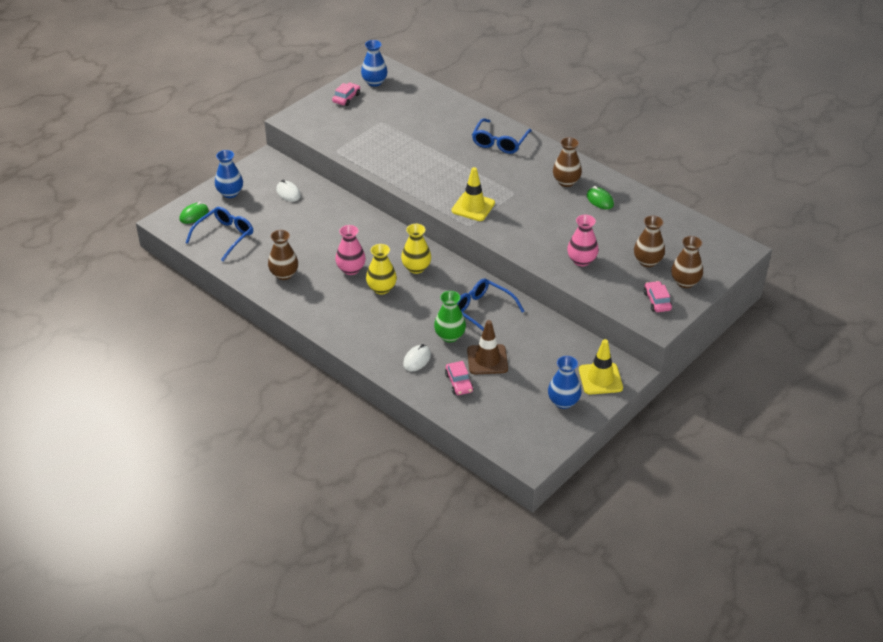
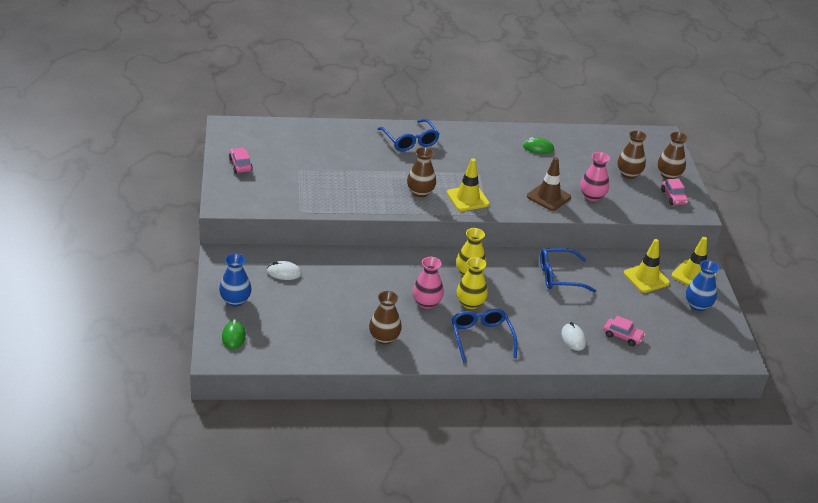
camera: 50 degrees left, 5 degrees down
blue glasses [186,207,253,261] -> blue glasses moved to [452,309,517,363]
blue vase [361,40,388,87] -> none
green vase [434,291,466,343] -> none
brown traffic cone [467,320,508,374] -> brown traffic cone moved to [527,157,571,211]
brown vase [553,137,582,187] -> brown vase moved to [407,147,436,197]
pink car [644,281,672,312] -> pink car turned 135 degrees counterclockwise [661,179,688,205]
none -> yellow traffic cone [624,239,670,293]

